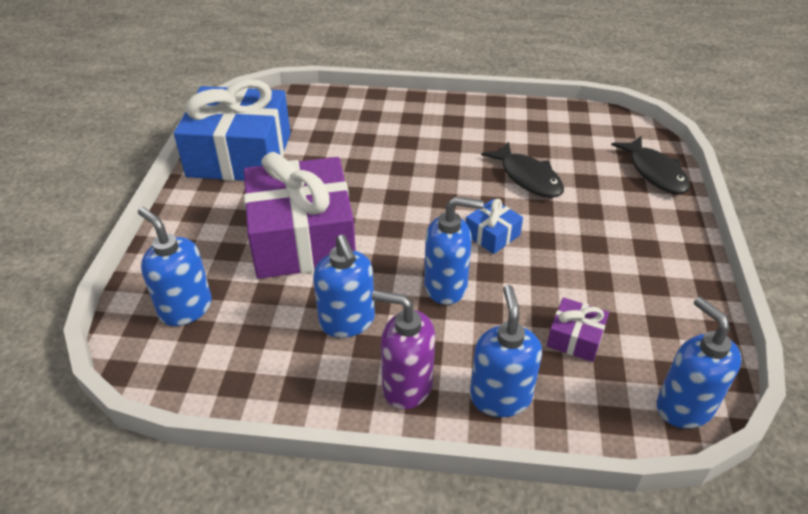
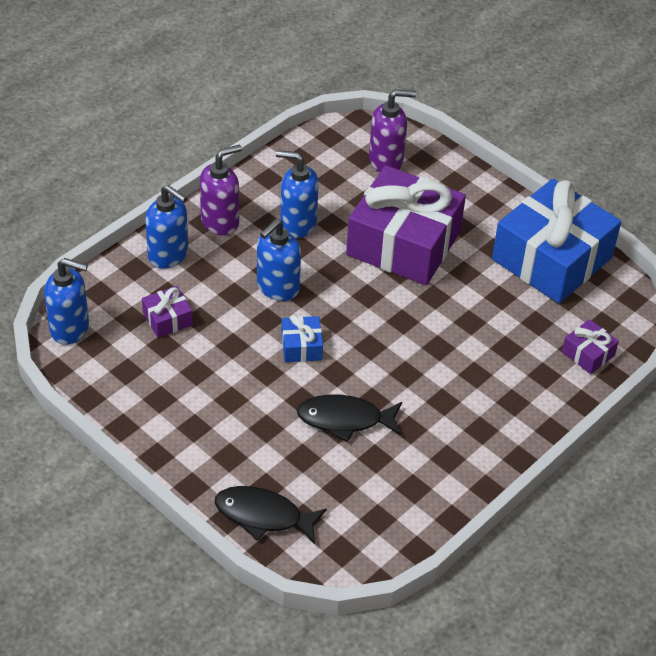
camera: 125 degrees right, 5 degrees up
blue soap dispenser [138,207,212,326] -> purple soap dispenser [369,90,416,172]
none -> purple gift [562,319,619,374]

